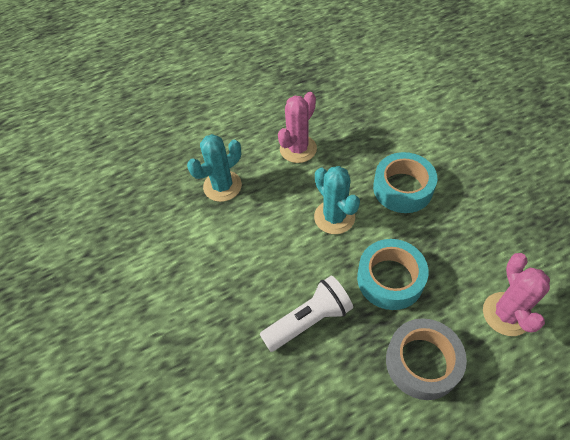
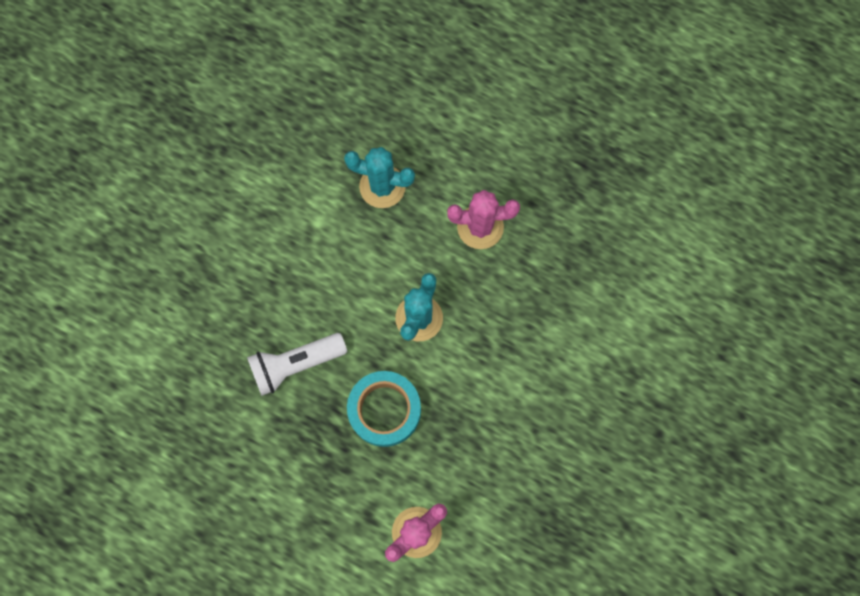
camera: 50 degrees right, 20 degrees up
white flashlight [259,275,353,352] -> white flashlight turned 135 degrees clockwise [247,333,347,396]
turquoise tape [373,152,437,213] -> none
grey tape [386,318,467,400] -> none

